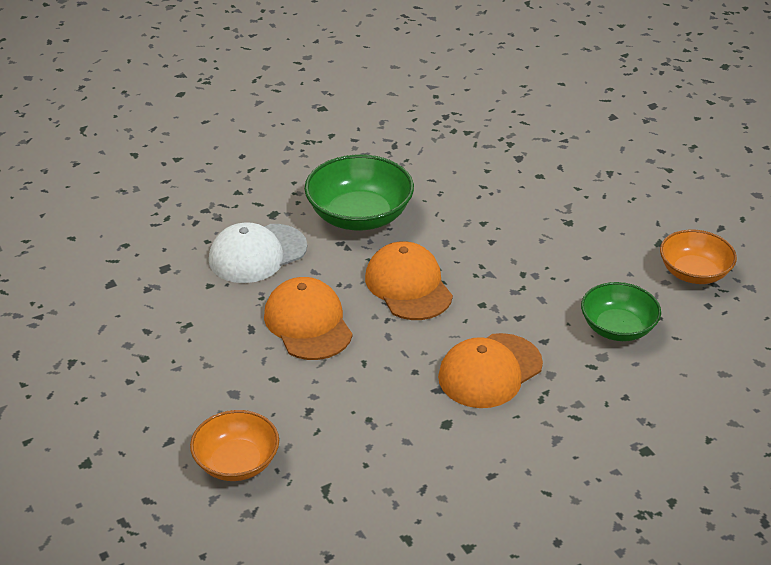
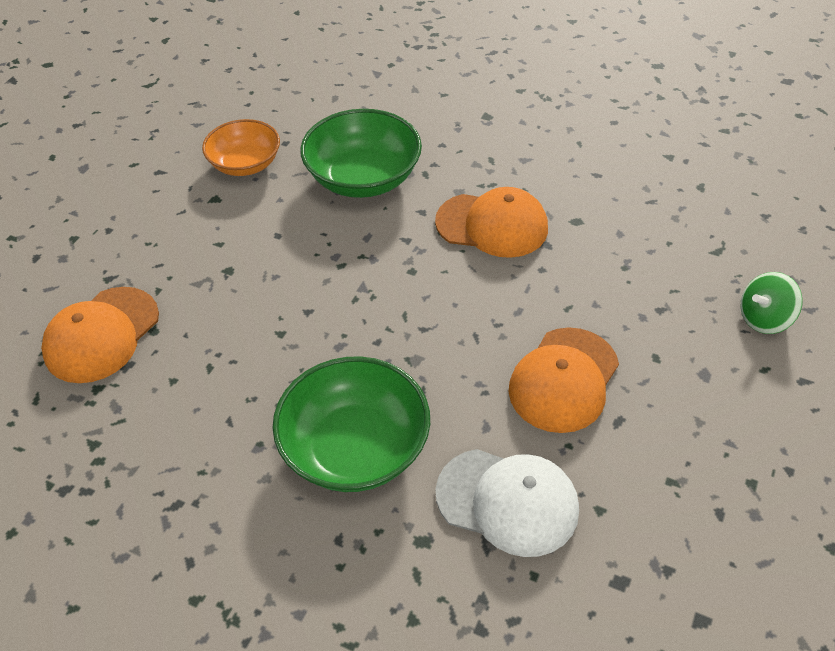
camera: 125 degrees left, 10 degrees up
orange bowl [190,410,279,481] -> green spinning top [741,272,803,334]
orange cap [365,241,453,320] -> orange cap moved to [41,287,159,383]
green bowl [581,282,661,341] -> green bowl [300,109,422,198], size x1.52

